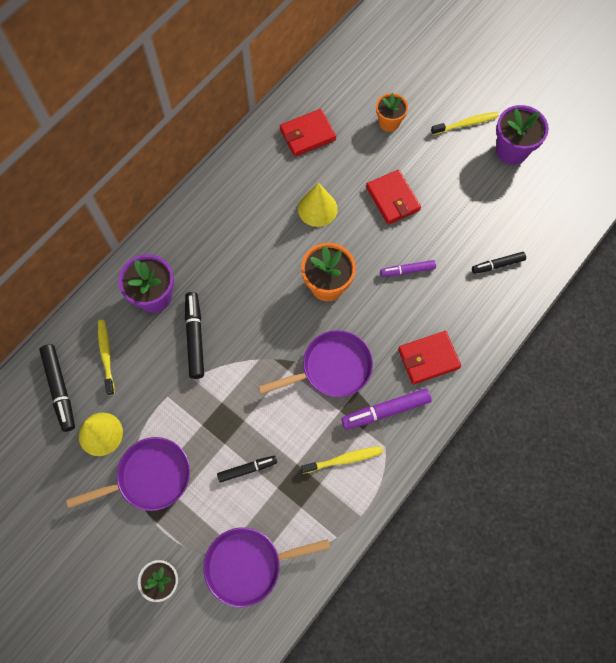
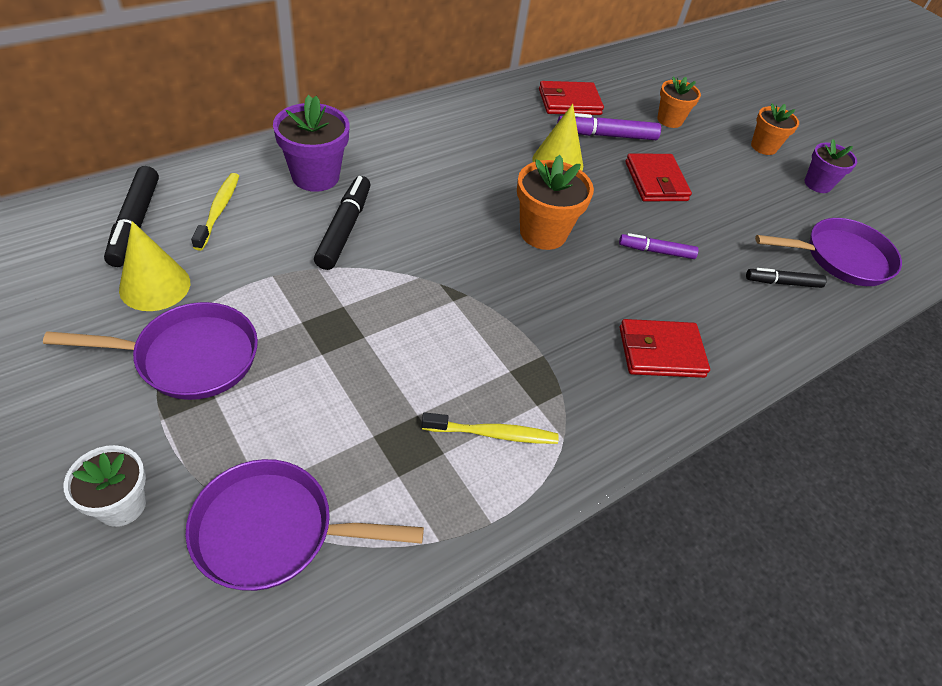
camera: 10 degrees right, 20 degrees down
black marker [217,455,277,483] -> none
purple pan [259,330,373,397] -> purple pan moved to [755,218,902,286]
purple marker [341,388,432,430] -> purple marker moved to [557,113,661,140]
yellow toothbrush [431,112,499,135] -> orange flower pot [751,103,799,155]
purple flower pot [496,105,549,165] -> purple flower pot [805,139,857,193], size x0.65

